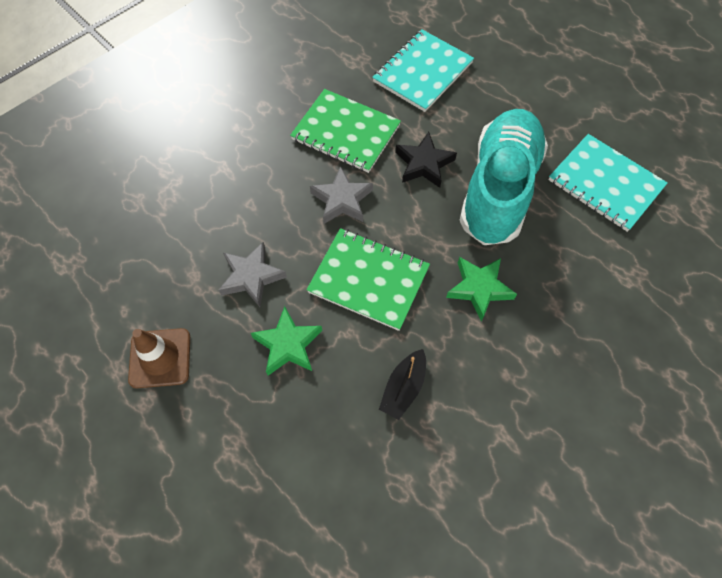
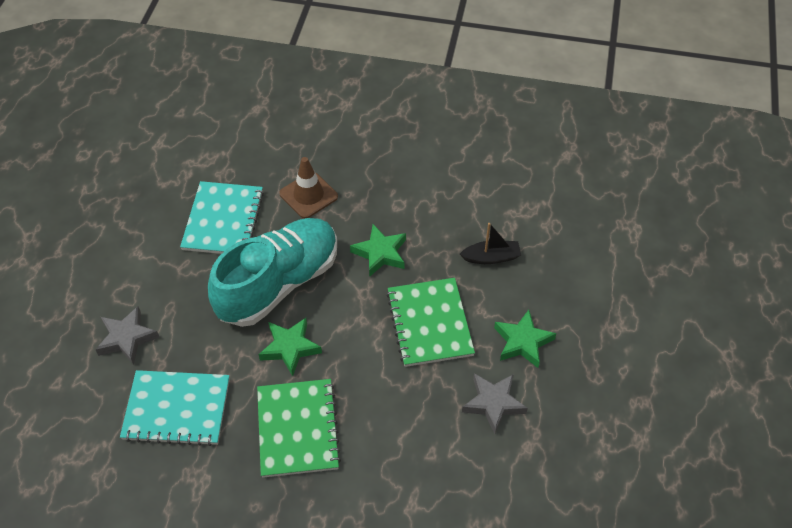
camera: 125 degrees left, 10 degrees down
brown traffic cone [128,328,190,388] -> brown traffic cone moved to [279,157,338,219]
grey star [310,166,373,224] -> grey star moved to [95,306,160,365]
black star [395,132,457,188] -> green star [259,318,322,376]
turquoise shoe [459,109,548,245] -> turquoise shoe turned 150 degrees clockwise [208,218,337,327]

